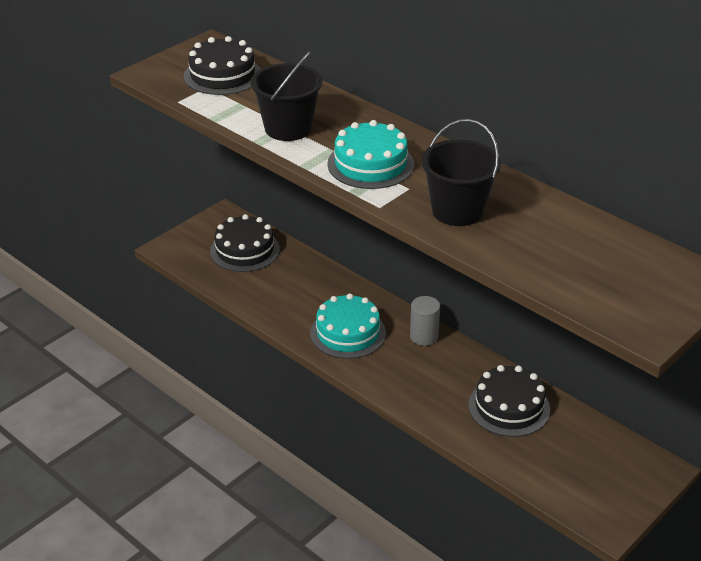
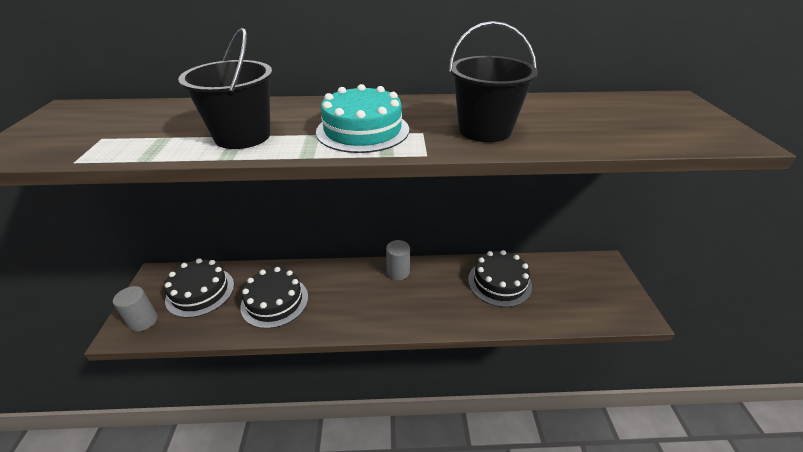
camera: 45 degrees left, 0 degrees up
black cake [184,36,260,95] -> black cake moved to [240,267,308,329]
turquoise cake [310,293,386,359] -> none
none -> grey cylinder [113,286,157,331]

